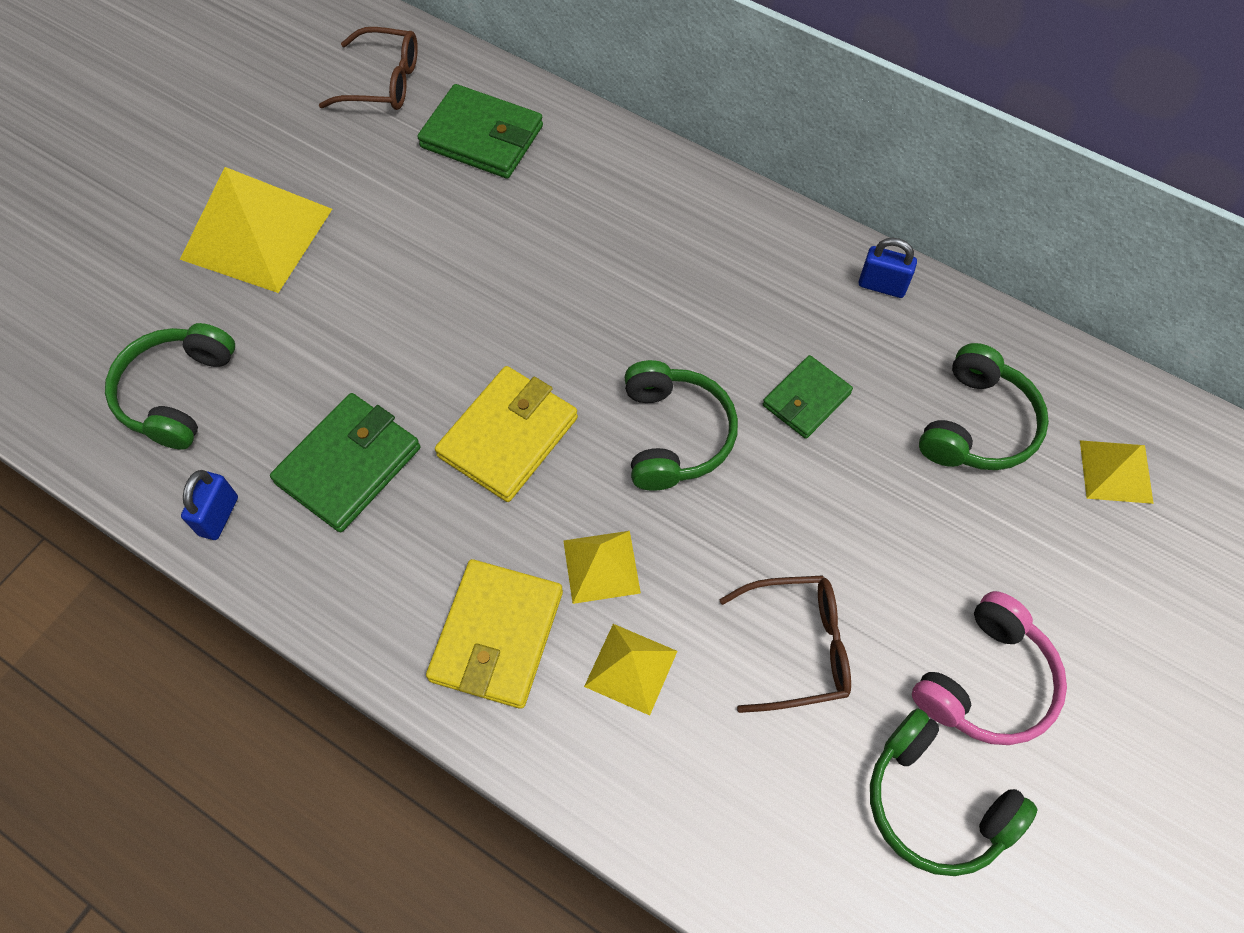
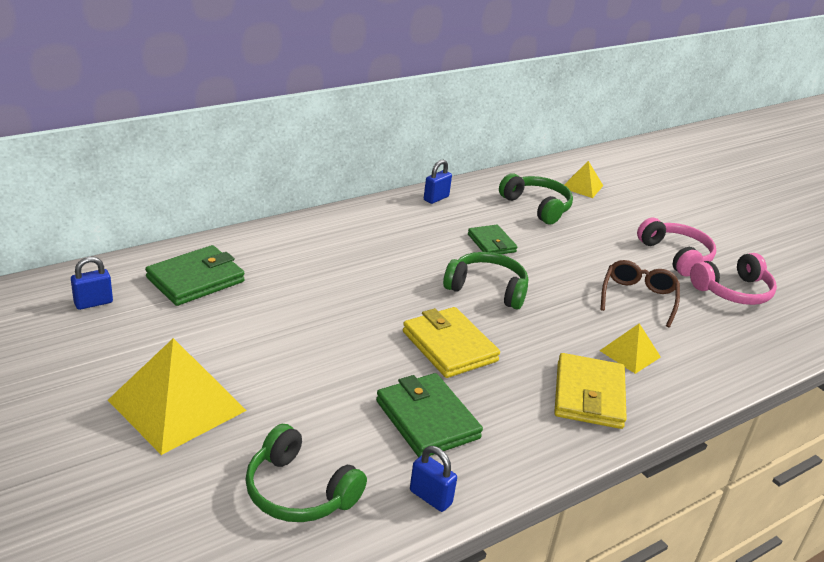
camera: 70 degrees left, 30 degrees down
brown glasses [319,27,418,110] -> blue padlock [71,257,113,310]
yellow wallet [426,559,563,709] -> yellow wallet turned 60 degrees clockwise [554,353,627,429]
yellow pyramid [563,531,641,604] -> none
green headphones [870,708,1038,876] -> pink headphones [690,253,777,305]

